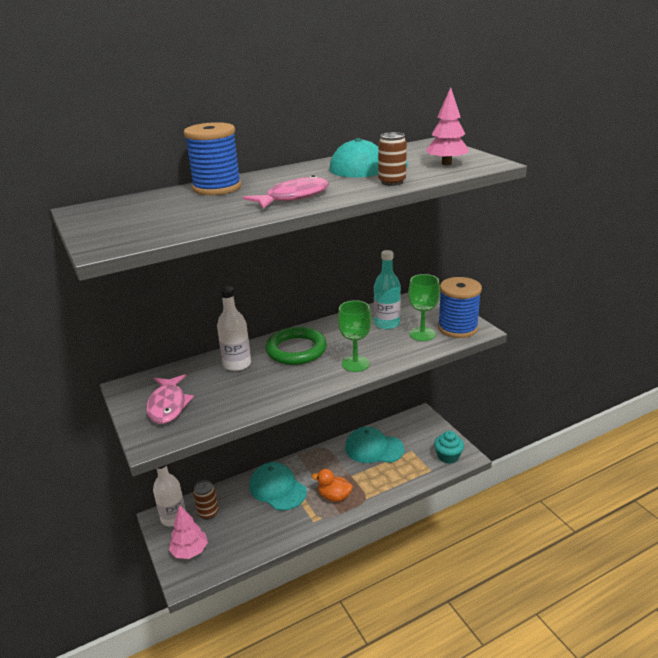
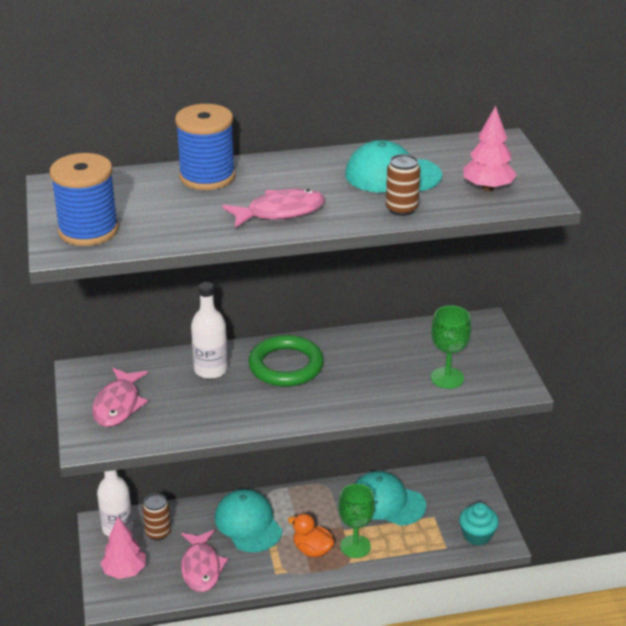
camera: 15 degrees right, 5 degrees up
green goblet [338,300,371,372] -> green goblet moved to [338,484,375,558]
turquoise bottle [374,250,401,329] -> none
blue spool [438,277,482,338] -> blue spool moved to [50,153,119,246]
none -> pink fish [181,530,228,592]

